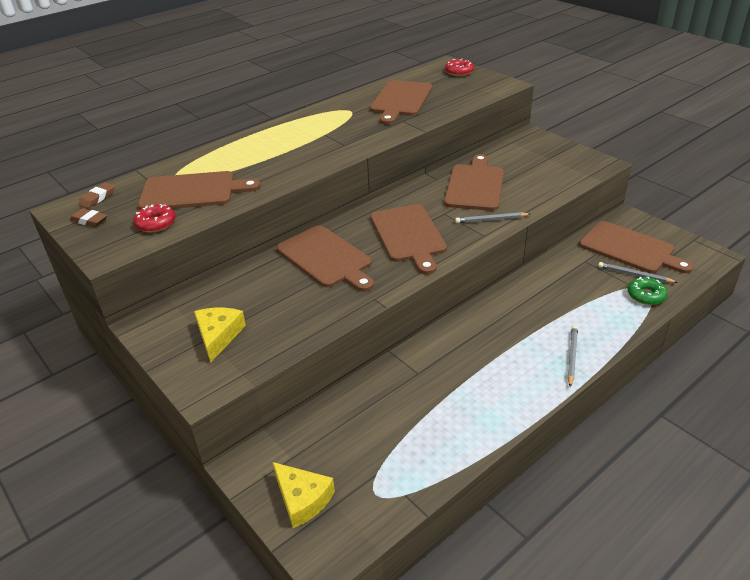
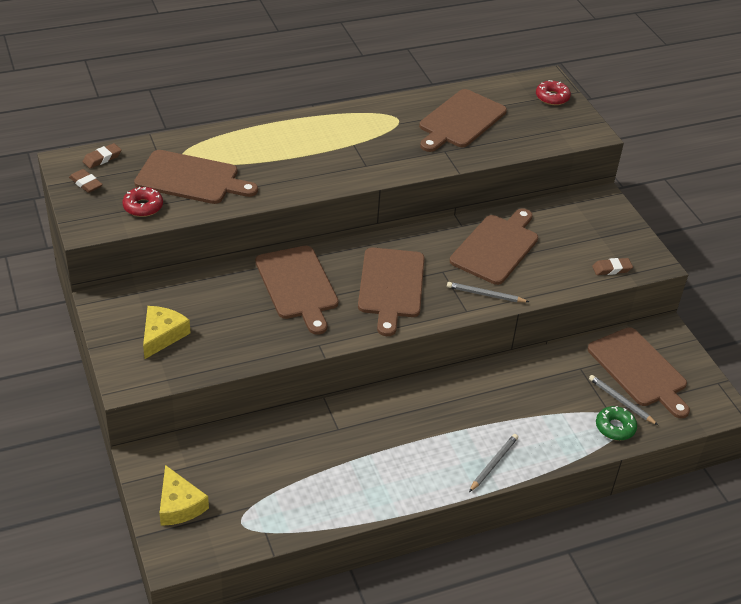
camera: 15 degrees right, 5 degrees up
none -> brown eraser [592,258,633,275]

